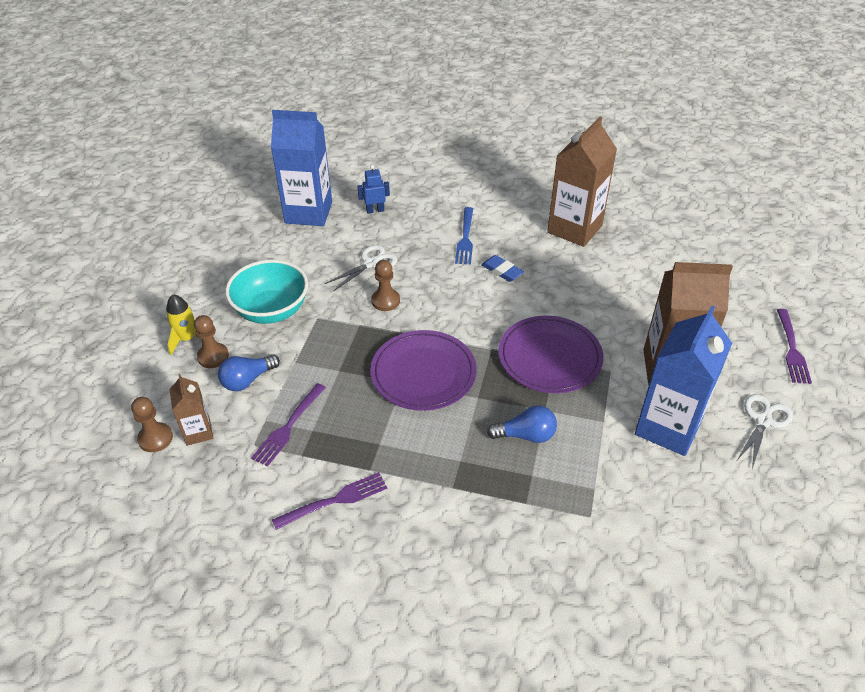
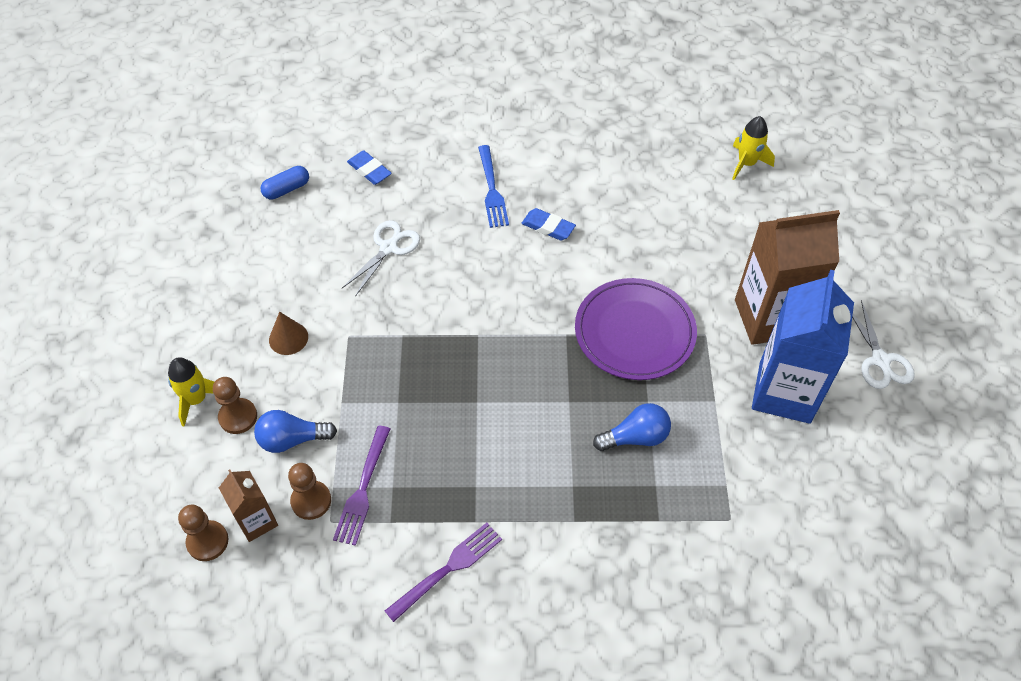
camera: 15 degrees left, 10 degrees up
blue light bulb [218,354,280,391] -> blue light bulb turned 45 degrees clockwise [254,410,337,453]
turquoise bowl [225,260,308,324] -> brown cone [269,312,308,355]
blue carton [271,110,332,226] -> blue capsule [261,166,309,199]
blue robot [357,165,390,214] -> blue eraser [347,150,392,185]
purple plate [370,330,477,411] -> none
brown pawn [371,260,400,311] -> brown pawn moved to [288,463,331,520]
brown carton [547,117,617,247] -> none
white scissors [737,394,793,469] -> white scissors turned 150 degrees clockwise [852,300,915,389]
purple fork [777,309,812,384] -> none
none -> yellow rocket [732,116,775,180]

